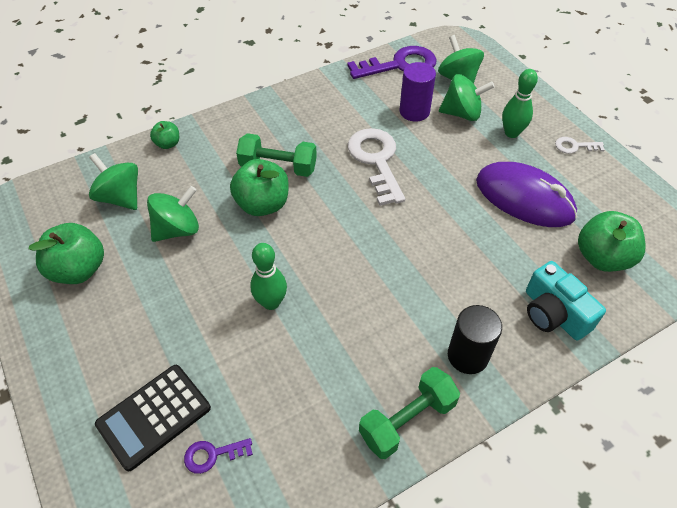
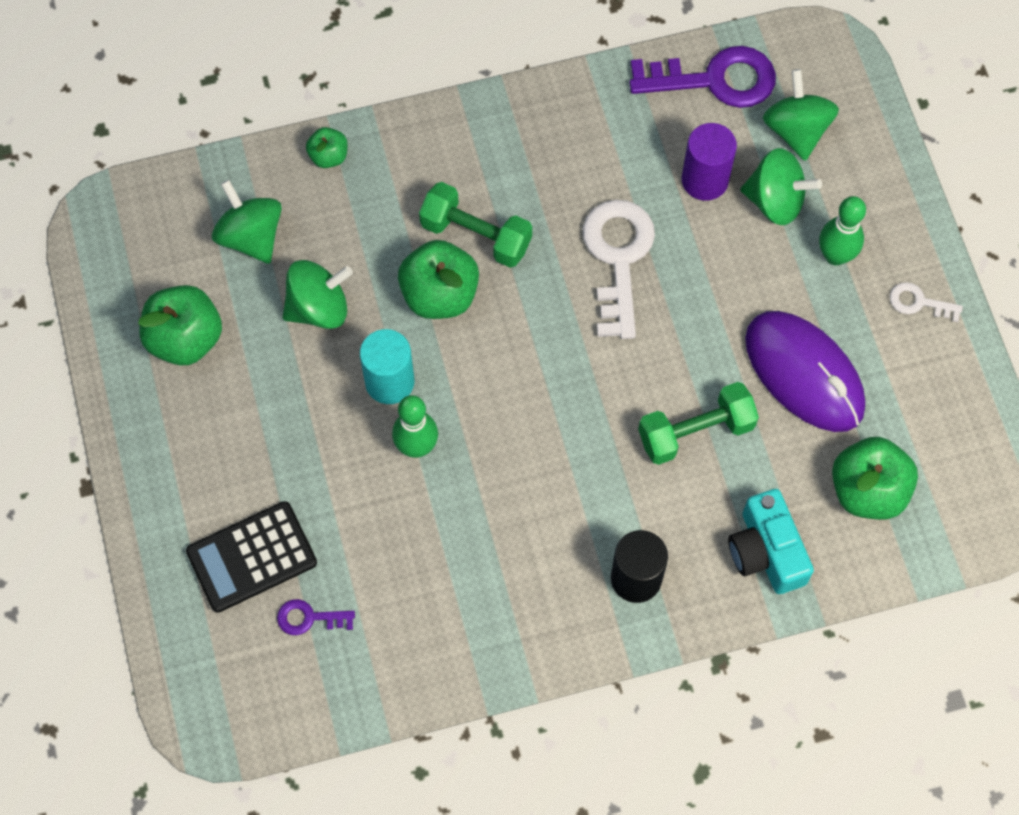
camera: 15 degrees right, 15 degrees up
green dumbbell [359,367,460,459] -> green dumbbell moved to [638,382,759,465]
none -> turquoise cylinder [360,329,414,404]

